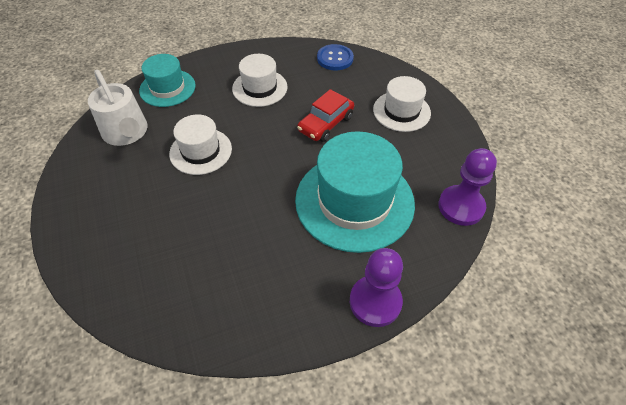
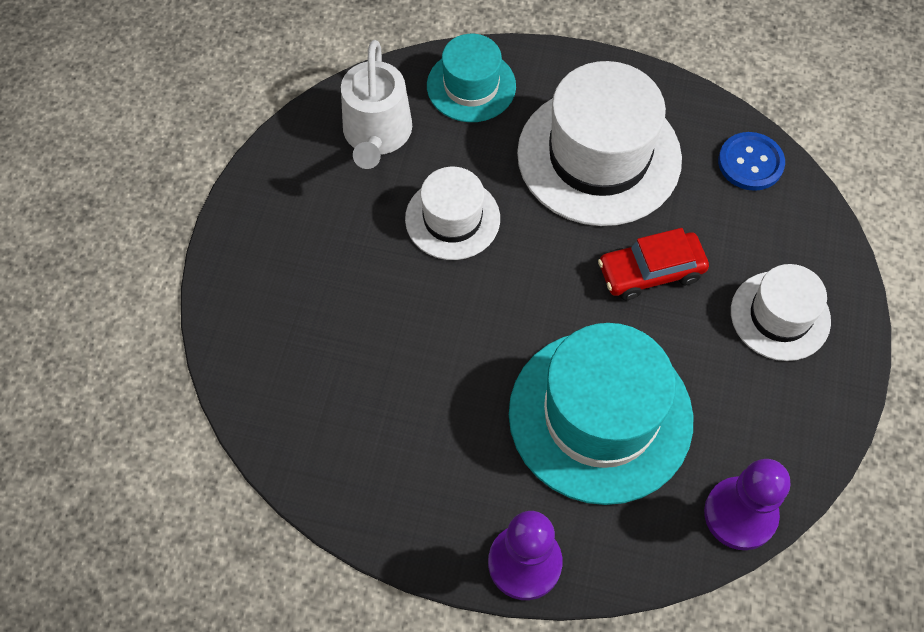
camera: 35 degrees right, 10 degrees up
white hat [232,54,287,107] -> white hat [517,61,682,226], size x1.77

